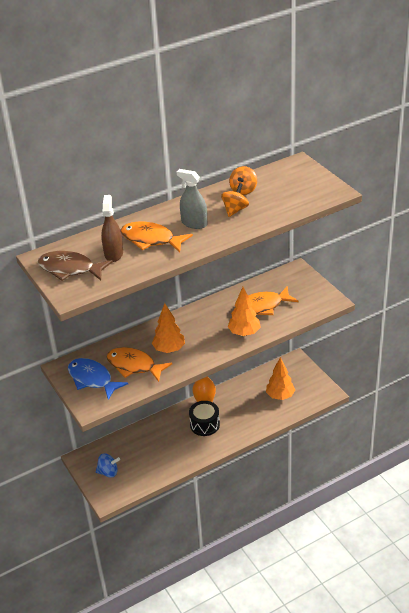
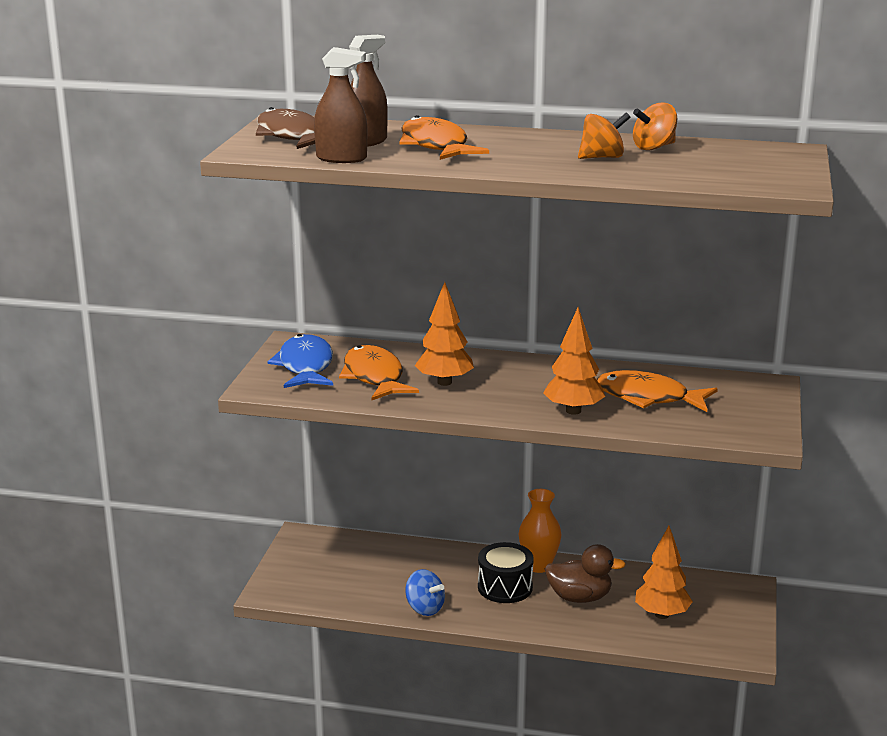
camera: 40 degrees right, 15 degrees down
blue spinning top [96,453,120,478] -> blue spinning top moved to [405,569,445,616]
grey spray bottle [177,169,207,229] -> none
none -> brown spray bottle [314,47,367,163]
none -> brown duck [545,544,626,603]

